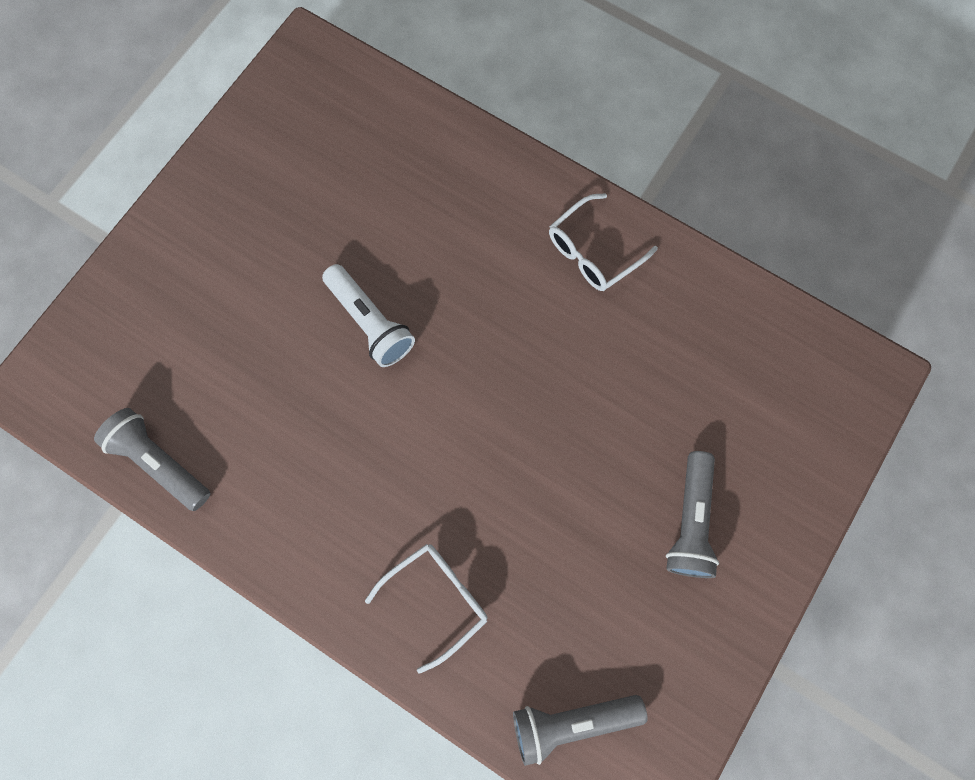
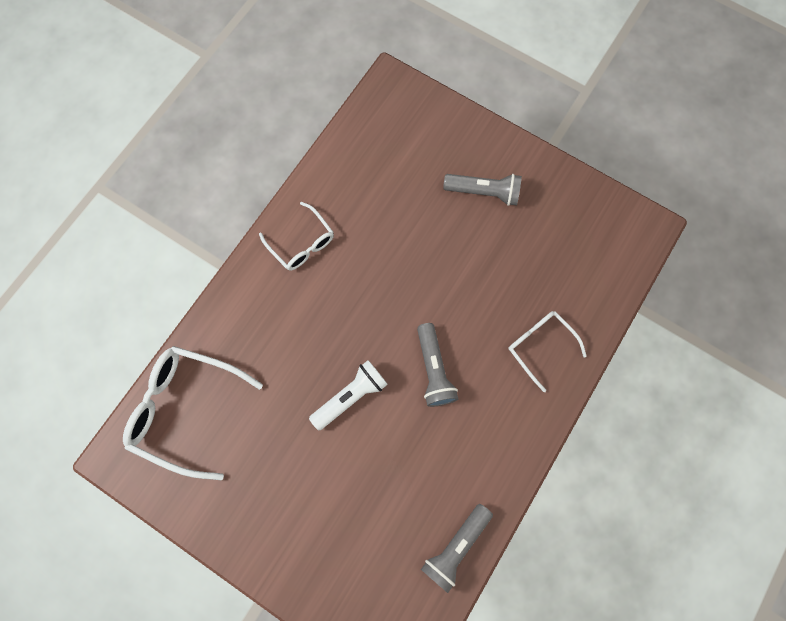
camera: 90 degrees left, 0 degrees up
grey flashlight [513,695,648,766] -> grey flashlight moved to [417,323,458,407]
none -> white glasses [123,346,263,480]

